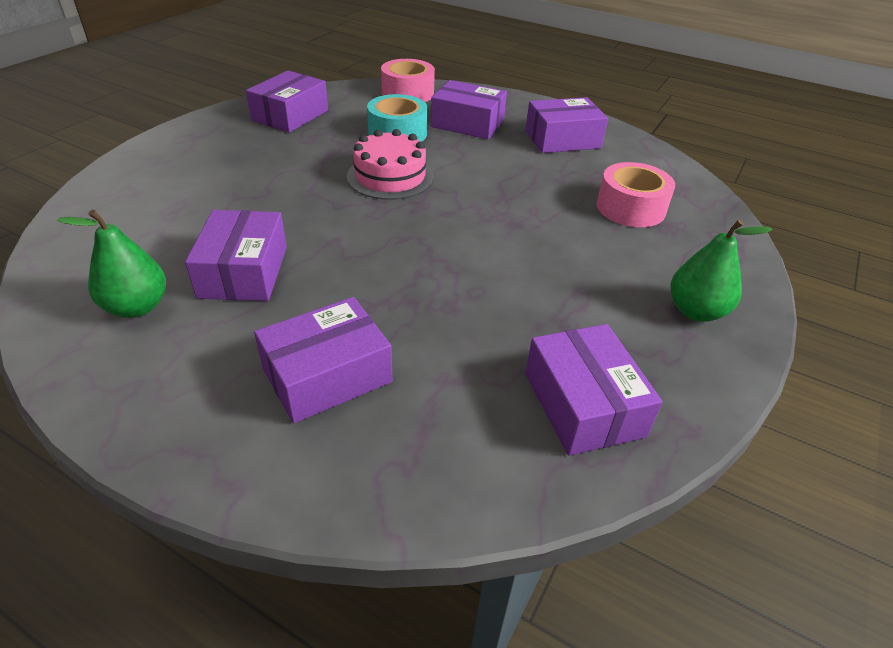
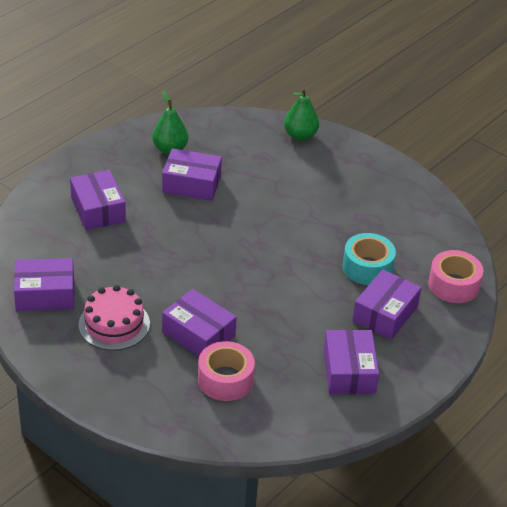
camera: 100 degrees right, 0 degrees up
purple box [246,71,328,133] -> purple box moved to [162,289,237,357]
pink cake [347,129,433,200] -> pink cake moved to [79,285,150,350]
green pear [670,220,772,322] -> green pear moved to [284,88,319,141]

